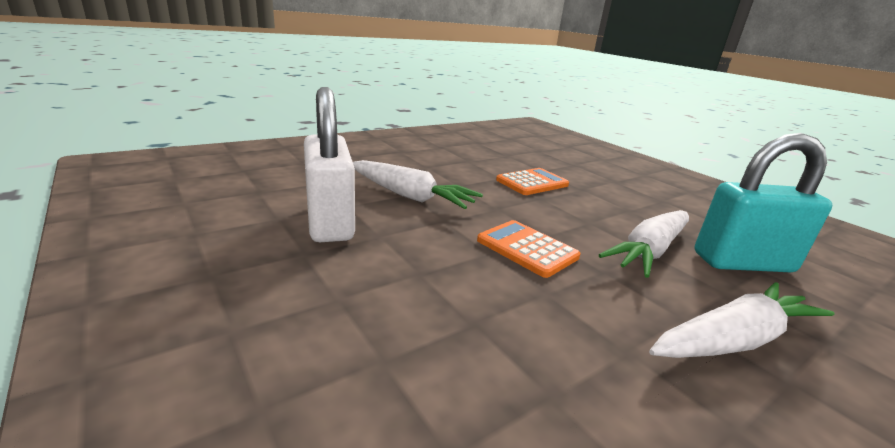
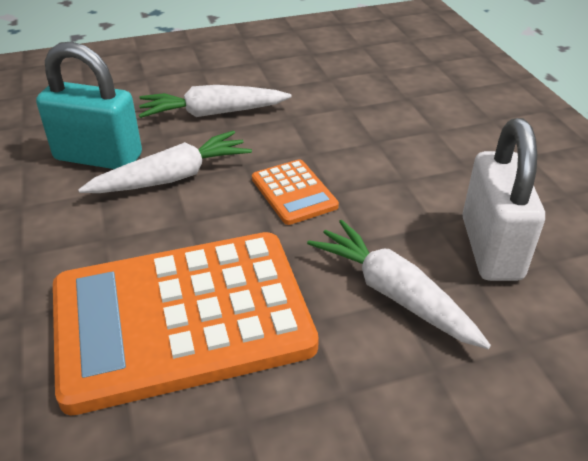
camera: 160 degrees left, 15 degrees up
orange calculator [496,168,569,195] -> orange calculator [53,232,319,415], size x2.31

